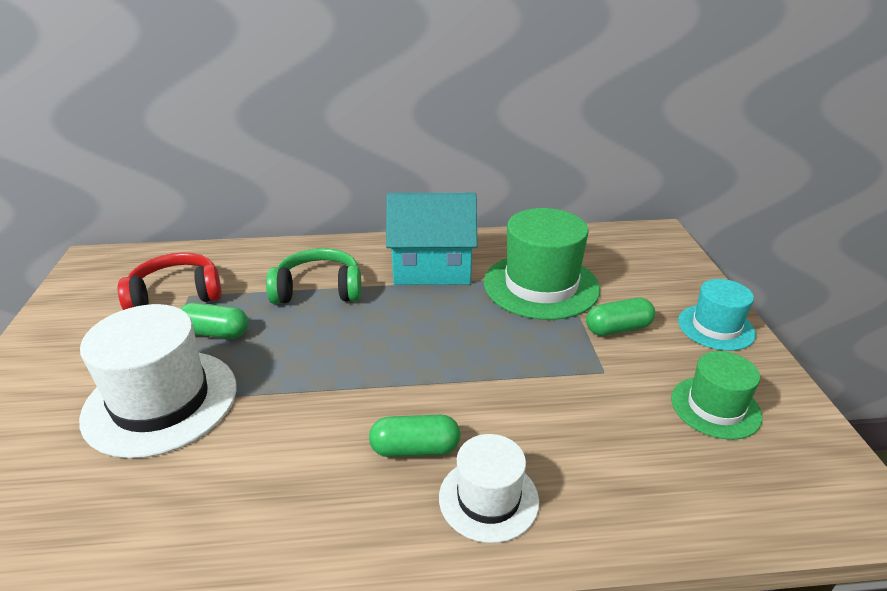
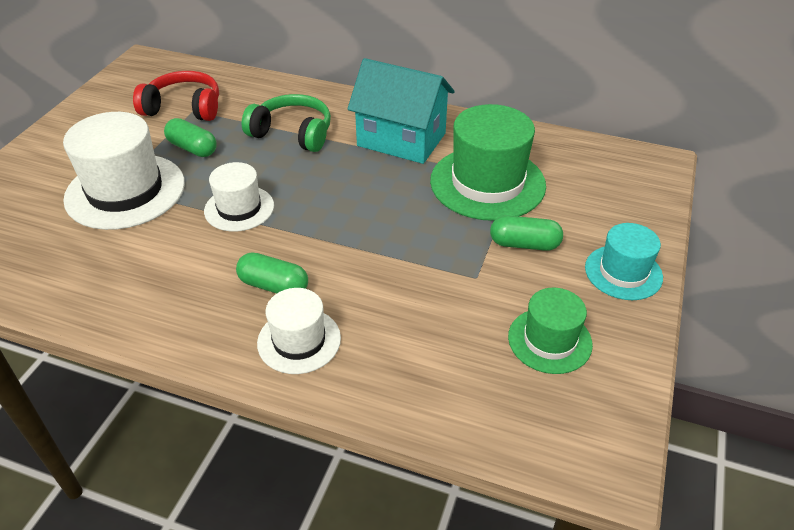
camera: 25 degrees right, 10 degrees up
none -> white hat [204,162,274,232]

